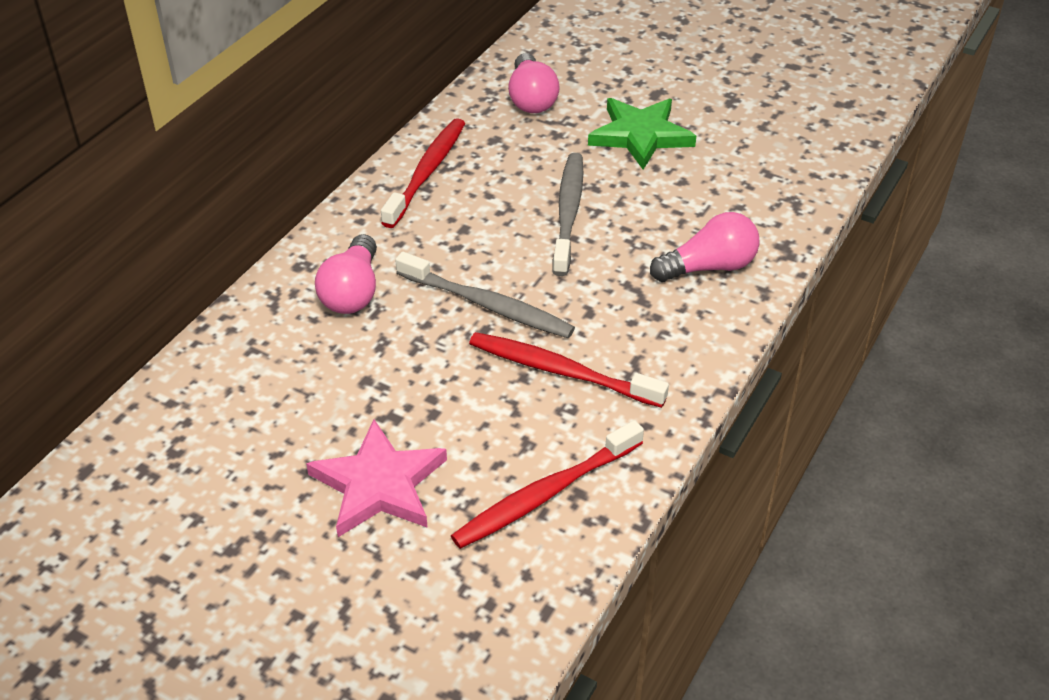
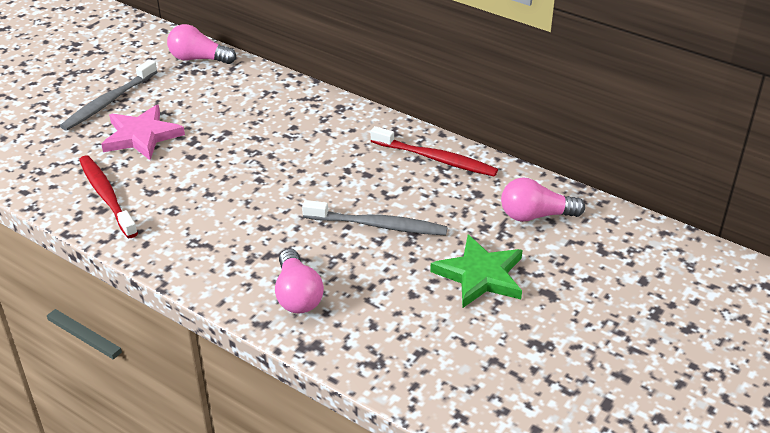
camera: 95 degrees right, 5 degrees down
pink light bulb [315,234,377,314] -> pink light bulb moved to [167,24,236,64]
grey toothbrush [395,252,575,338] -> grey toothbrush moved to [60,60,157,131]
red toothbrush [469,332,669,408] -> none

